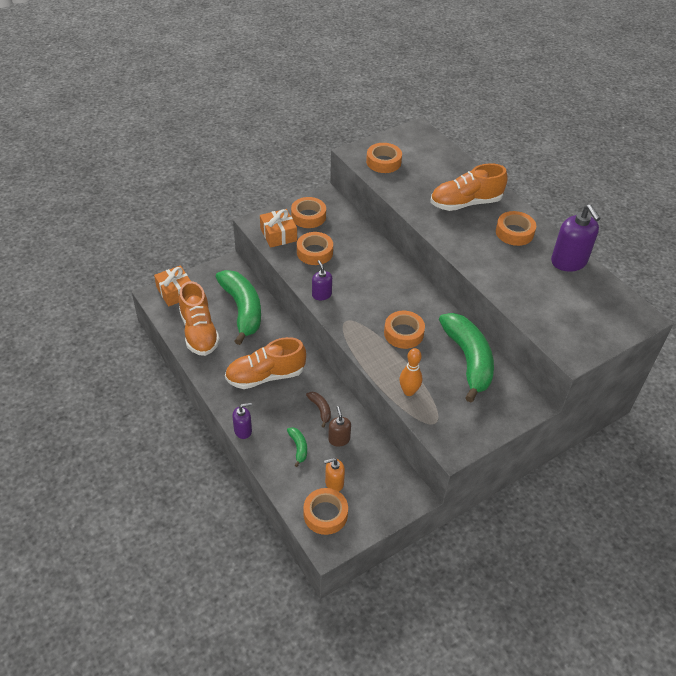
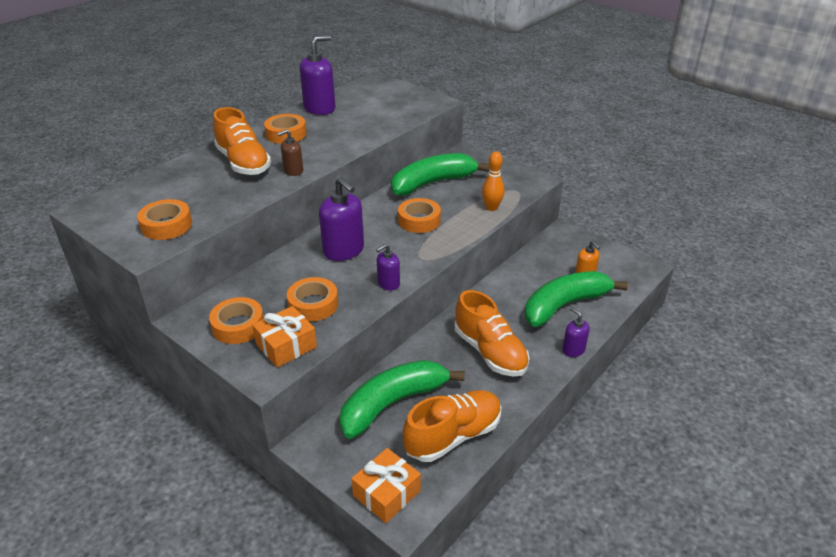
camera: 105 degrees left, 10 degrees down
green banana [287,427,307,467] -> green banana [525,271,628,327], size x2.45
orange tape [303,488,348,535] -> none
brown banana [306,392,331,427] -> none
brown soap dispenser [328,406,351,447] -> brown soap dispenser moved to [277,129,303,176]
none -> purple soap dispenser [319,177,364,261]

